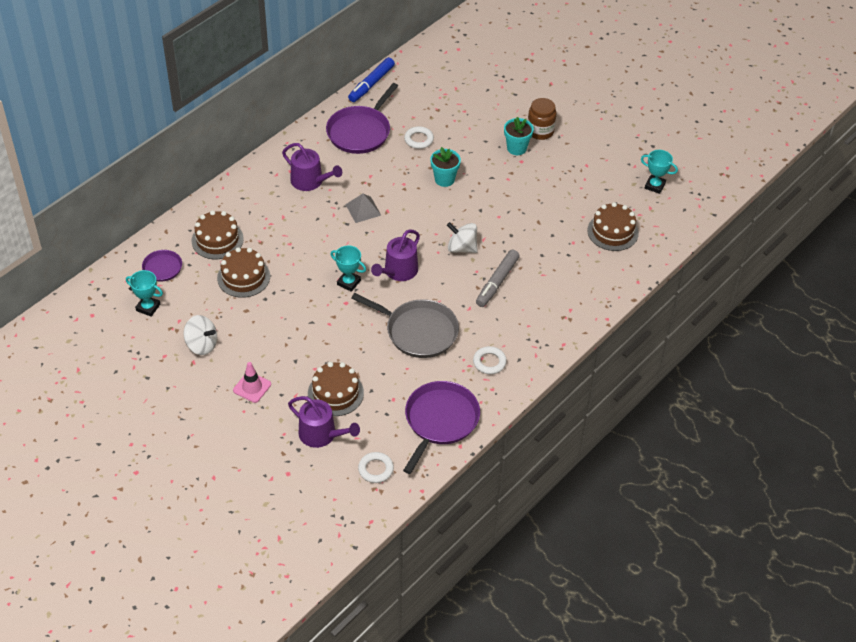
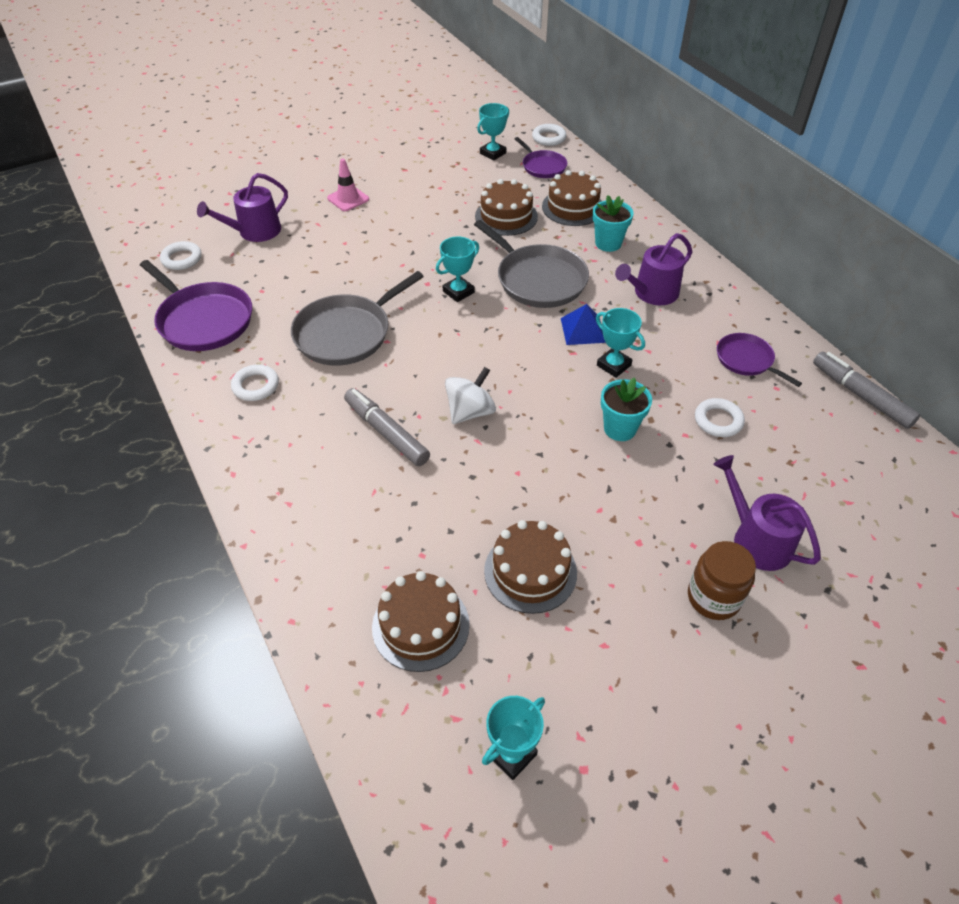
camera: 110 degrees right, 0 degrees up
white spinning top [183,315,217,355] -> none
brown cake [308,362,364,416] -> brown cake moved to [484,520,577,614]
purple pan [326,83,398,154] -> purple pan [717,333,802,387], size x0.58
grey pyramid [345,193,381,223] -> blue pyramid [561,304,606,345]
blue marker [348,57,395,102] -> grey marker [813,352,920,429]
purple watering can [371,229,420,281] -> purple watering can moved to [713,455,821,571]
turquoise flower pot [504,117,534,155] -> turquoise flower pot moved to [593,195,634,252]
none -> grey pan [474,220,589,308]
none -> white ring [532,124,566,146]
none -> turquoise trophy [596,308,645,378]

